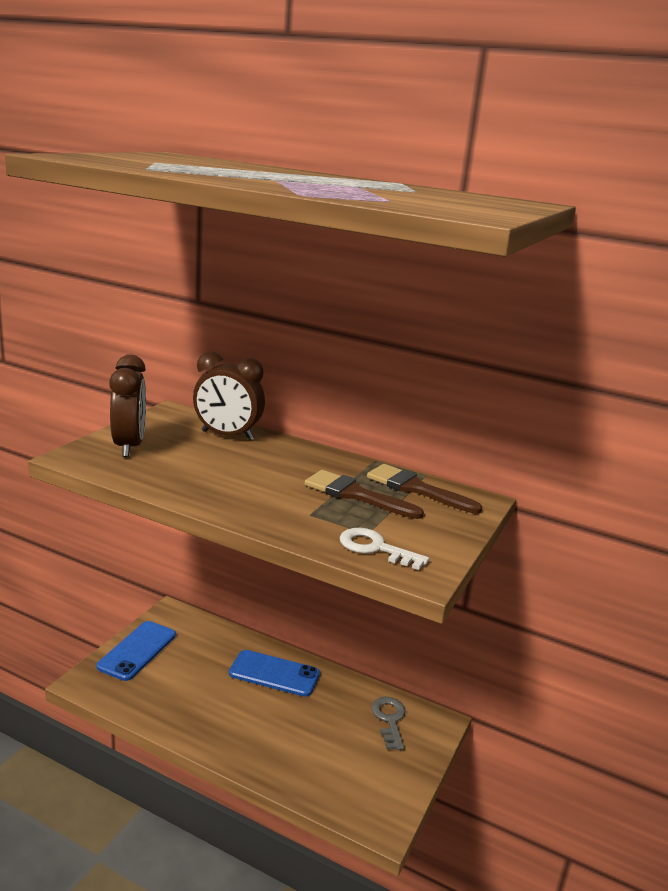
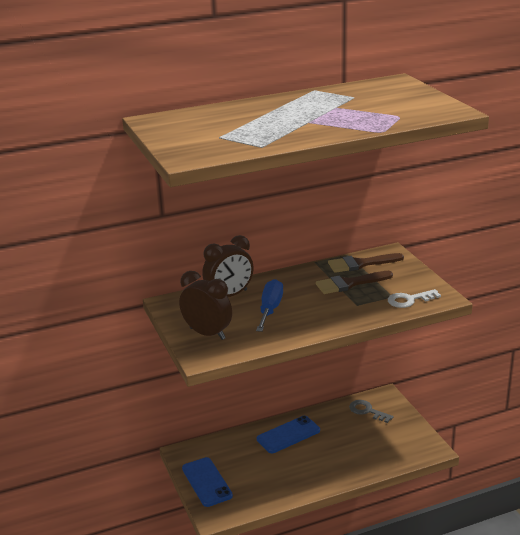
camera: 45 degrees left, 5 degrees up
none -> blue screwdriver [256,279,283,332]

